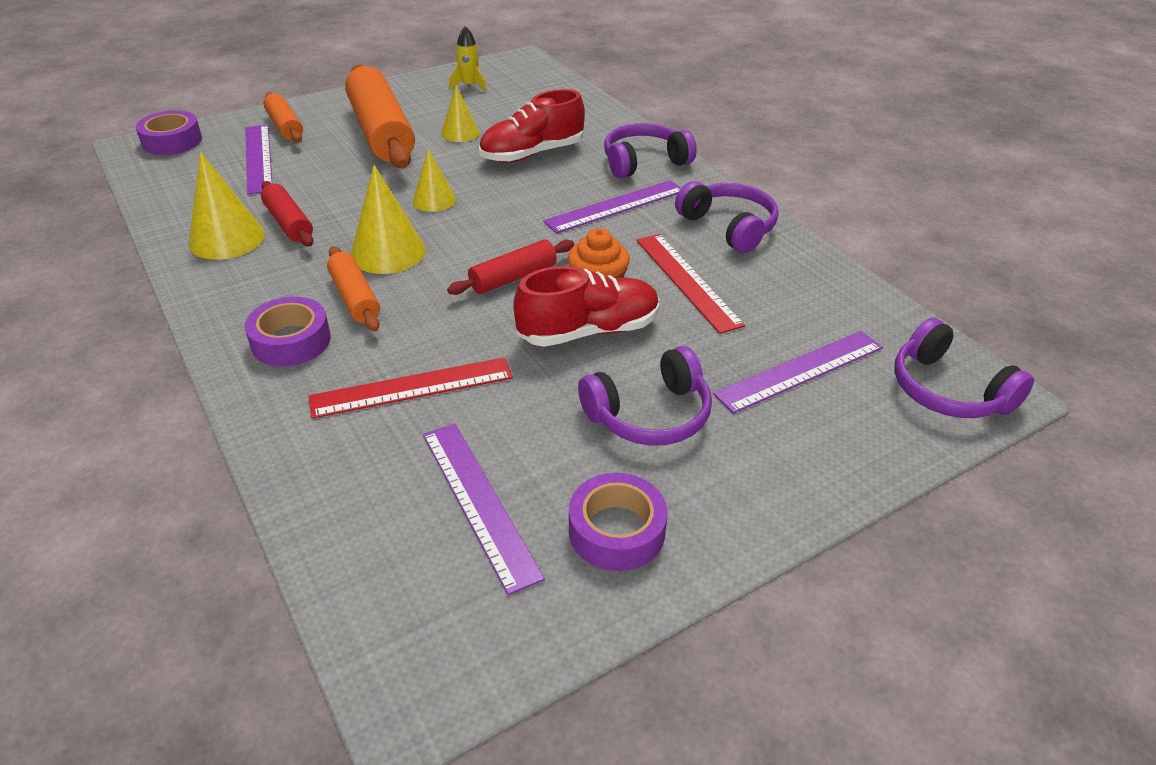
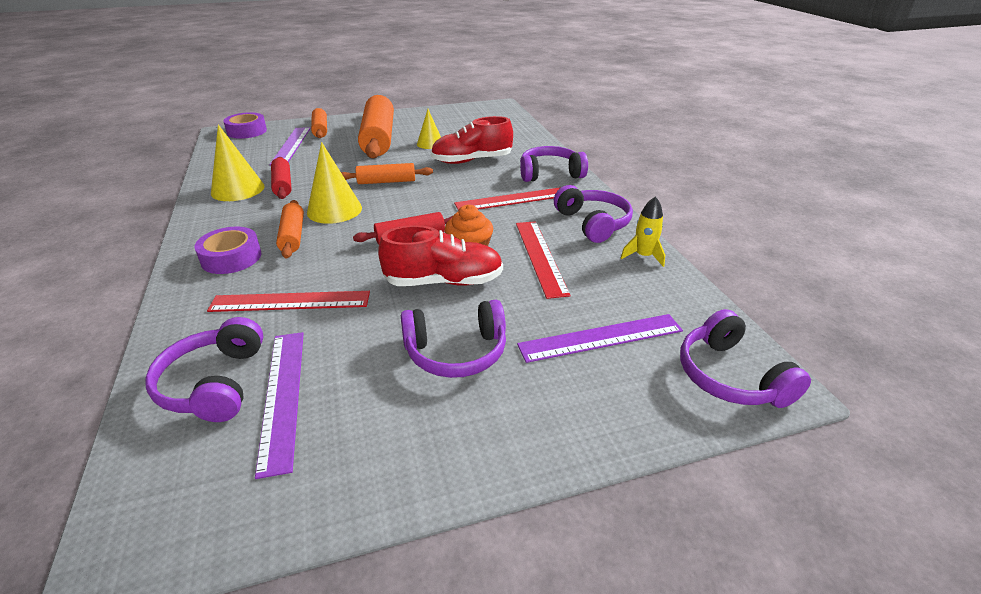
camera: 15 degrees right, 5 degrees down
yellow cone [413,149,456,212] -> orange rolling pin [341,163,433,184]
yellow rocket [449,26,487,91] -> yellow rocket moved to [621,196,665,267]
purple ruler [543,180,681,233] -> red ruler [454,187,561,211]
purple tape [569,473,668,571] -> none
none -> purple headphones [145,317,263,422]

